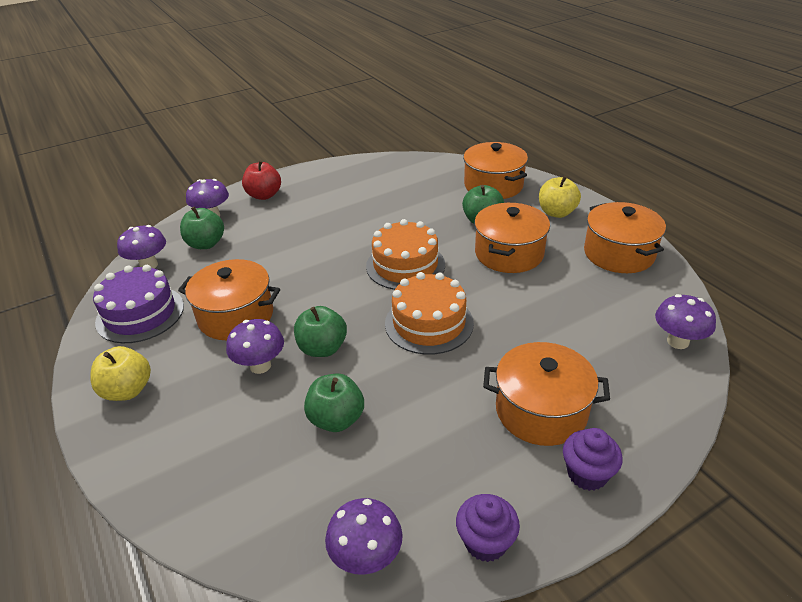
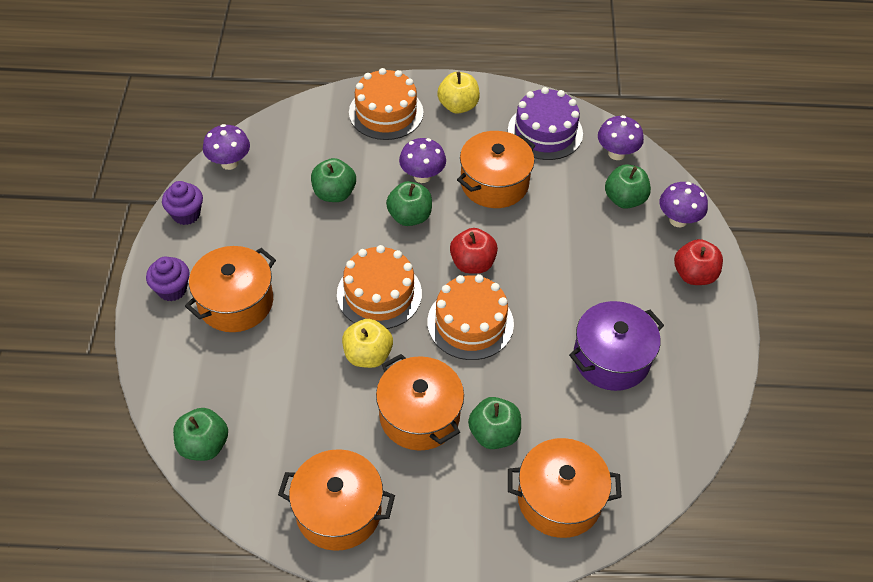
camera: 120 degrees right, 15 degrees up
yellow apple [539,176,581,218] -> yellow apple moved to [342,319,393,368]
purple mushroom [655,294,716,349] -> green apple [173,408,228,461]
none -> orange cake [349,68,423,140]
none -> red apple [450,228,498,274]
none -> purple pot [569,301,664,391]

